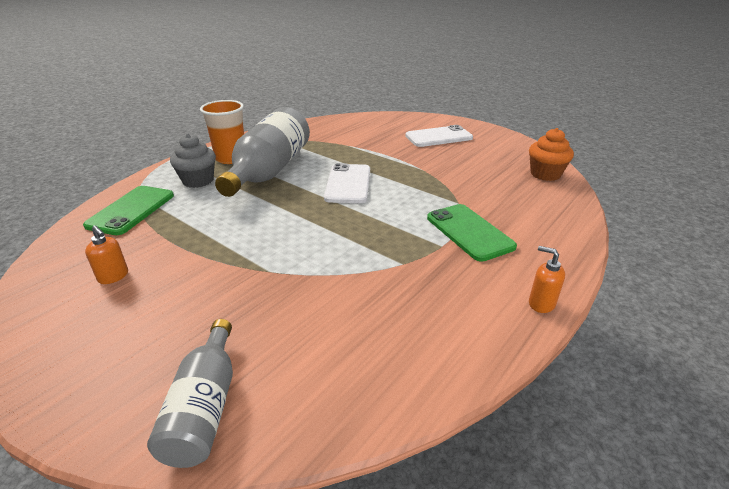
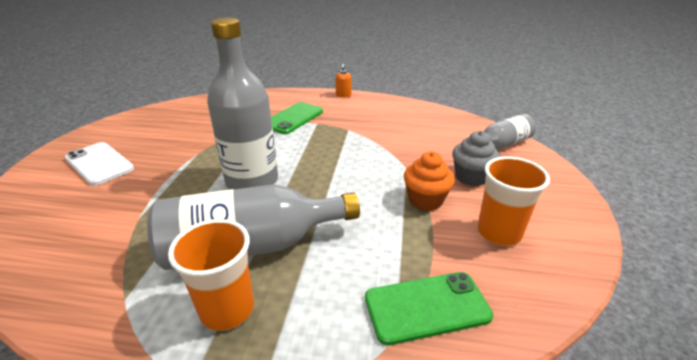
camera: 120 degrees left, 0 degrees up
orange soap dispenser [85,225,128,284] -> orange cup [478,156,550,246]
grey cupcake [170,134,216,188] -> grey cupcake moved to [452,131,500,186]
white phone [324,163,370,203] -> grey bottle [207,18,278,189]
orange cupcake [529,128,574,181] -> orange cupcake moved to [404,152,455,211]

